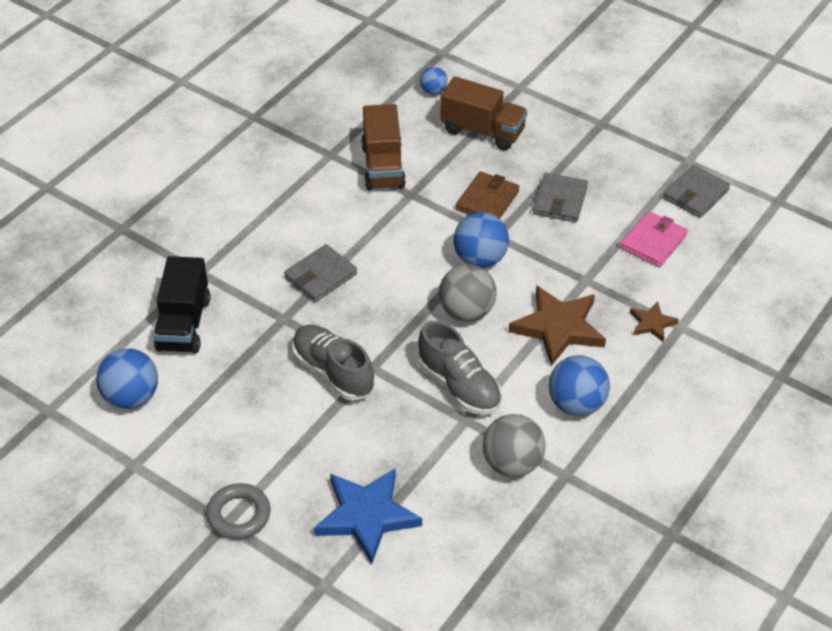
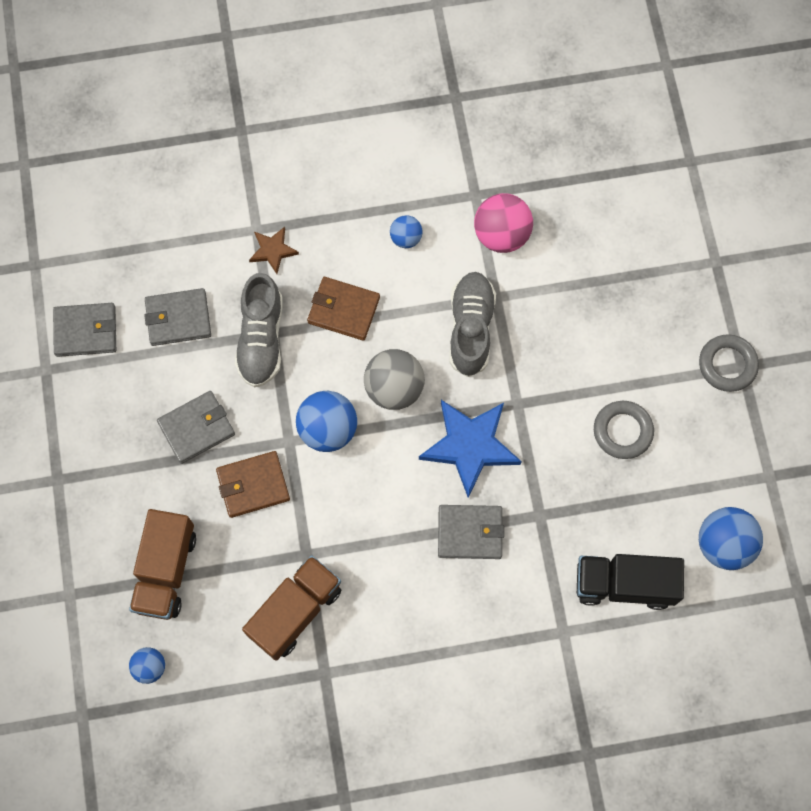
camera: 135 degrees left, 25 degrees up
black truck [154,256,210,354] -> black truck turned 135 degrees counterclockwise [577,554,684,610]
grey shoe [292,325,375,401] -> grey shoe moved to [235,273,282,388]
blue star [314,468,422,564] -> blue star moved to [419,400,522,498]
brown truck [440,76,528,150] -> brown truck turned 150 degrees counterclockwise [129,509,196,620]
grey ball [483,414,545,477] -> pink ball [474,193,533,253]
brown star [508,285,606,366] -> brown wallet [307,277,380,341]
blue ball [548,355,610,416] -> blue ball [390,215,423,248], size x0.56
pink wallet [620,211,688,267] -> grey wallet [144,288,211,346]
none -> grey ring [594,401,654,459]

